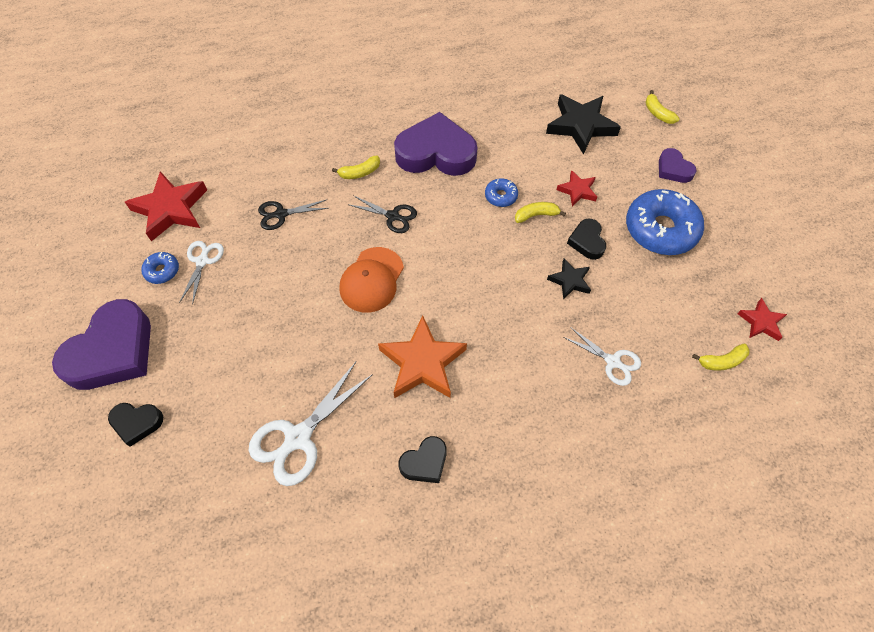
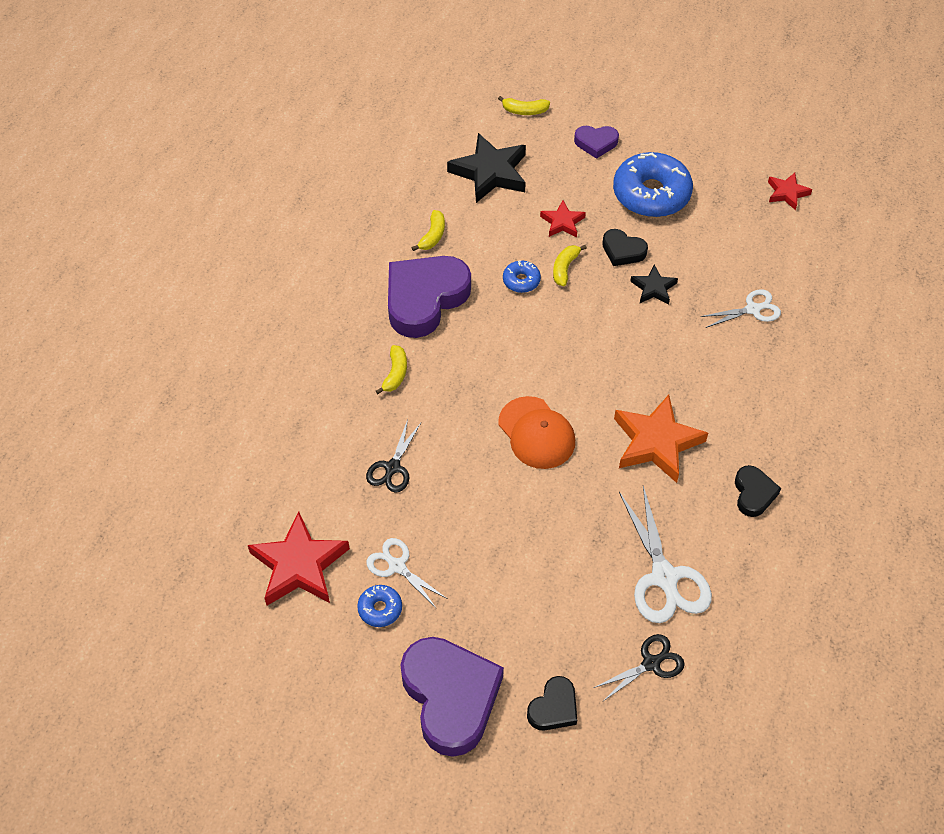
camera: 55 degrees left, 5 degrees down
black scissors [349,195,417,233] -> black scissors moved to [593,634,685,702]
yellow banana [692,343,750,371] -> yellow banana moved to [411,210,445,251]

